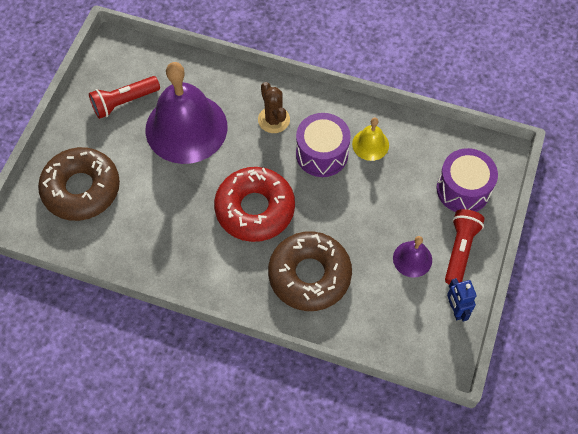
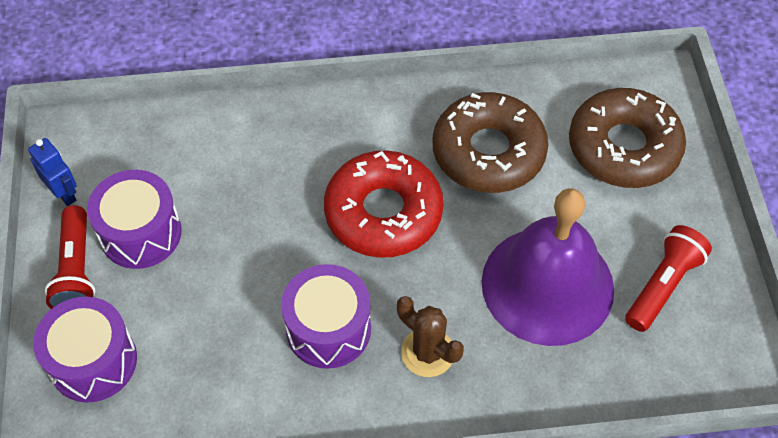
camera: 155 degrees right, 5 degrees down
brown donut [268,231,352,311] -> brown donut moved to [433,92,548,193]
yellow bell [352,118,389,161] -> none
purple bell [393,236,432,278] -> purple drum [87,170,182,269]

